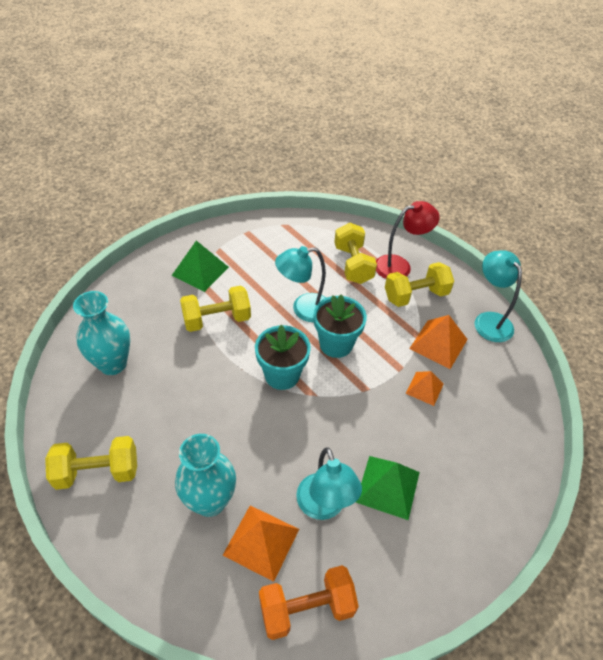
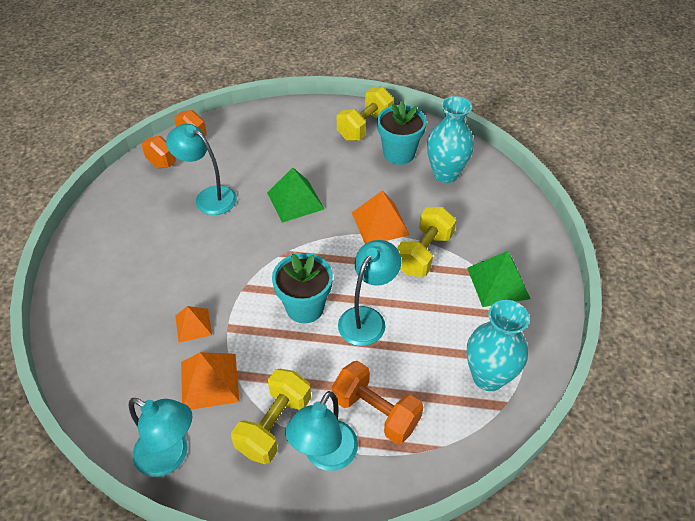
camera: 140 degrees right, 0 degrees up
turquoise vase [175,434,236,517] -> turquoise vase moved to [466,300,529,391]
orange pyramid [223,505,299,582] -> orange pyramid moved to [352,191,410,244]
turquoise flower pot [255,325,311,390] -> turquoise flower pot moved to [377,101,427,165]
yellow dumbbell [334,223,377,284] -> orange dumbbell [332,361,423,444]
green pyramid [356,456,420,520] -> green pyramid moved to [267,167,324,223]
red lamp [376,201,440,279] -> turquoise lamp [285,391,358,471]

